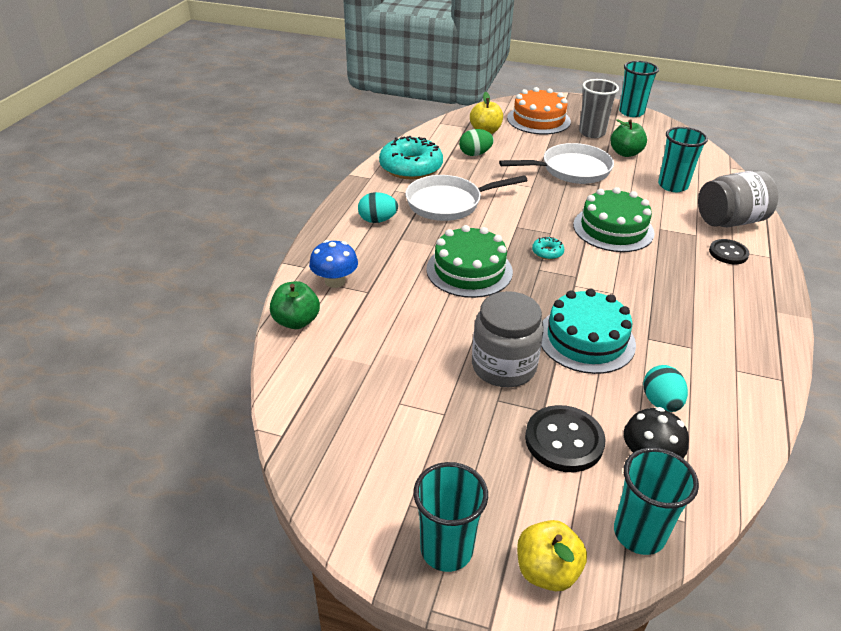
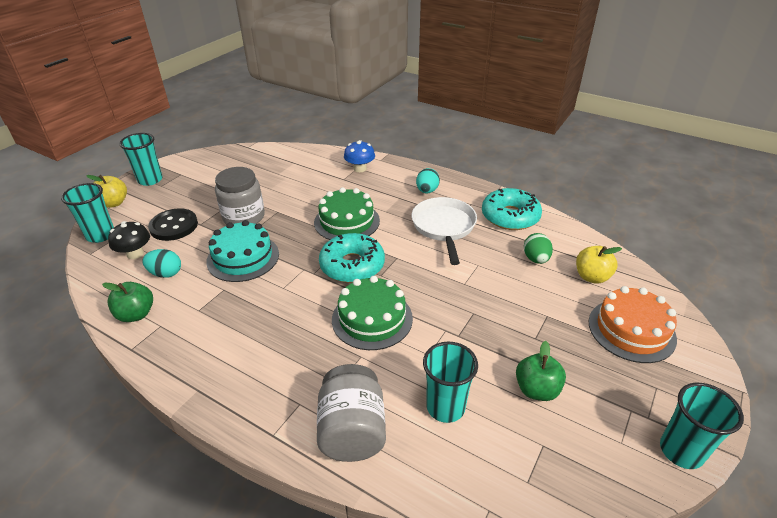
camera: 105 degrees right, 0 degrees up
green apple [270,281,320,329] -> green apple moved to [102,282,153,322]
white pan [499,143,614,184] -> none
turquoise donut [532,237,564,260] -> turquoise donut [319,233,385,283], size x2.36
grey cup [579,79,619,138] -> none
black button [709,239,750,264] -> none

